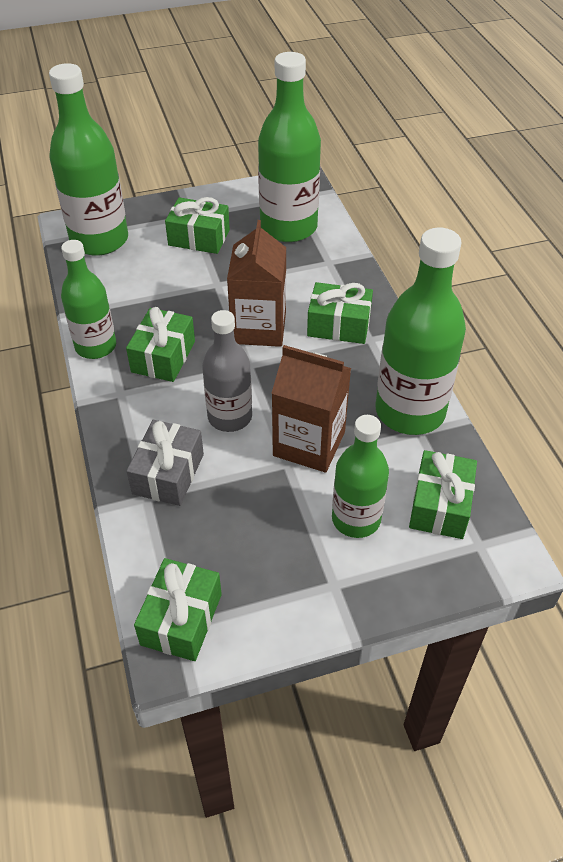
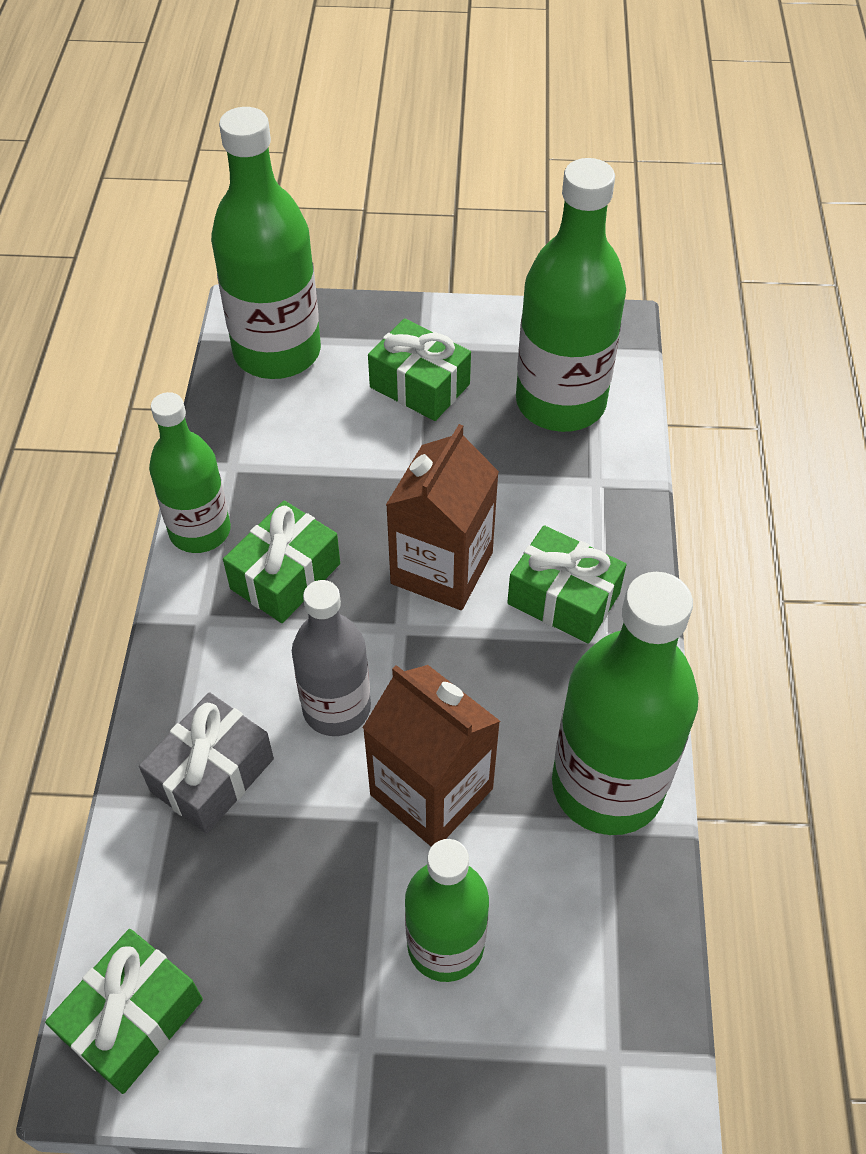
camera: 20 degrees right, 5 degrees up
green gift [409,450,477,539] -> none

